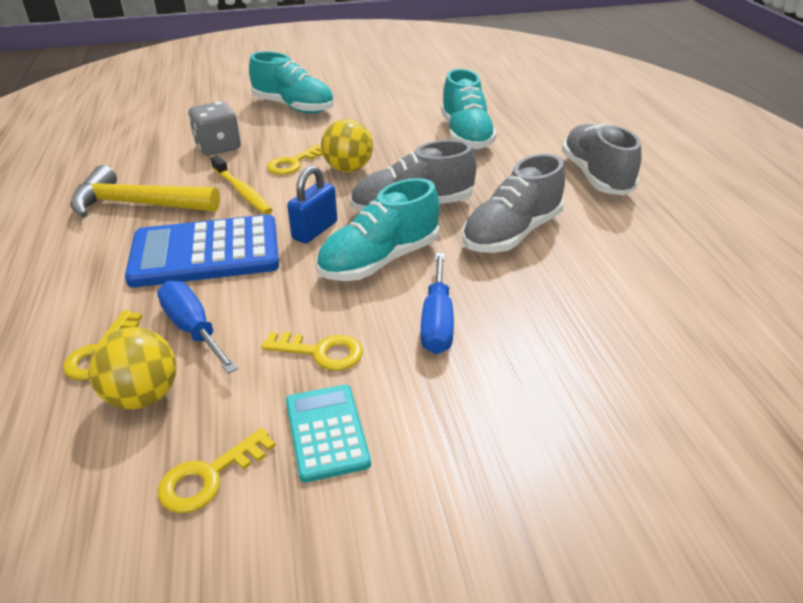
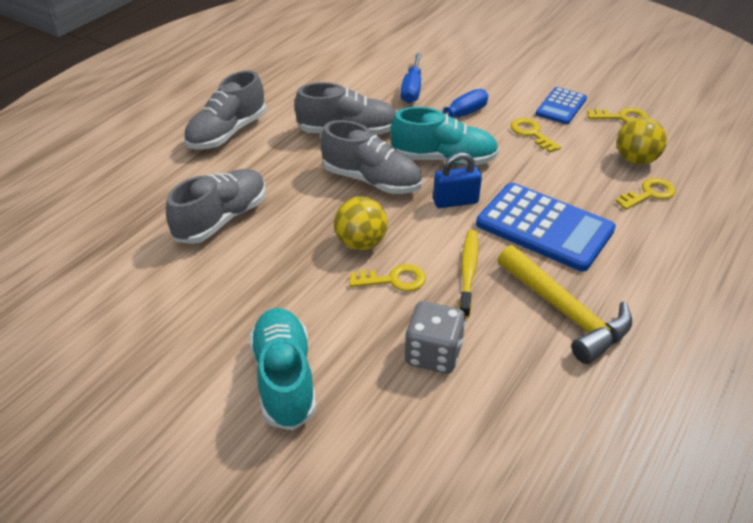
camera: 135 degrees left, 5 degrees up
blue screwdriver [157,281,238,374] -> blue screwdriver moved to [401,53,422,103]
turquoise calculator [286,384,371,483] -> blue calculator [536,87,587,124]
turquoise shoe [441,69,497,150] -> grey shoe [166,169,266,244]

